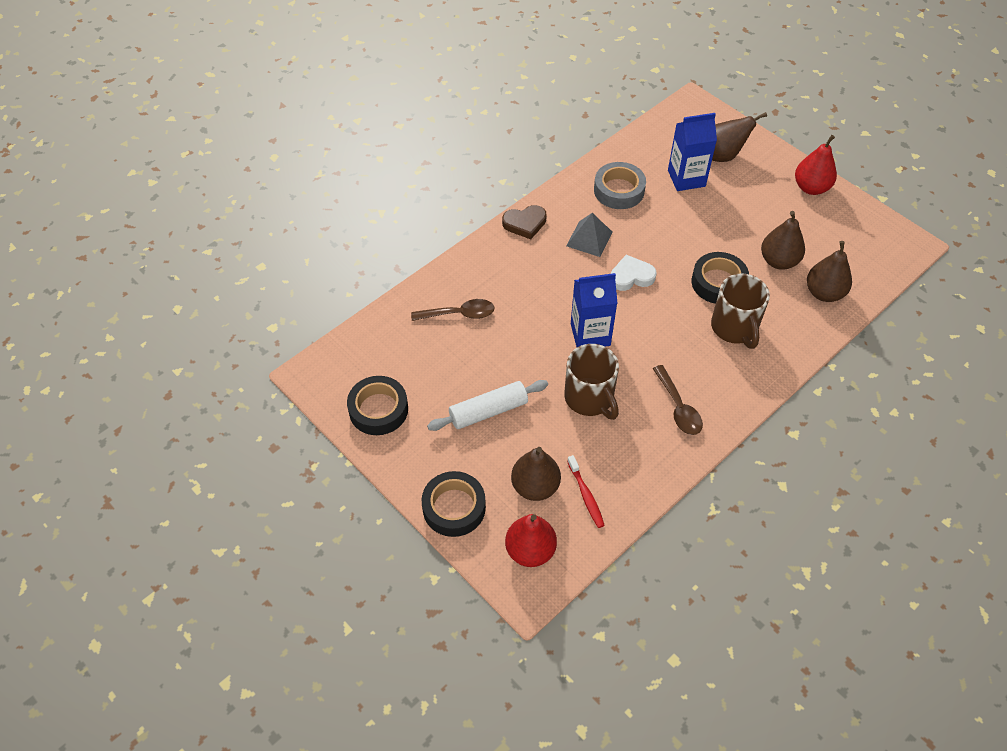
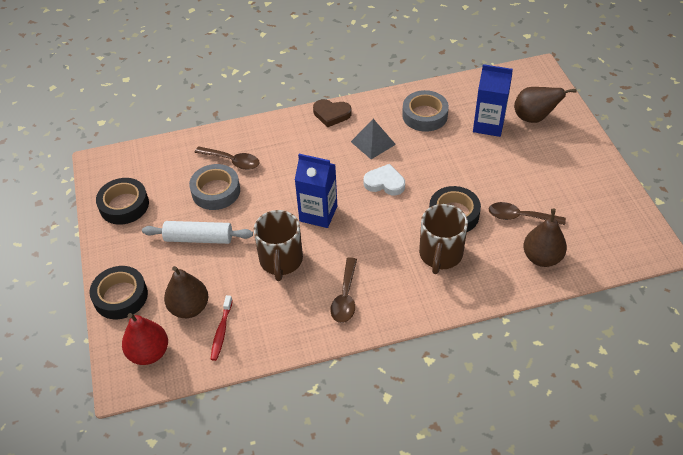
camera: 30 degrees right, 5 degrees down
brown pear [761,211,805,270] -> brown spoon [489,202,566,225]
red pear [795,135,837,195] -> none
none -> grey tape [189,164,240,210]

